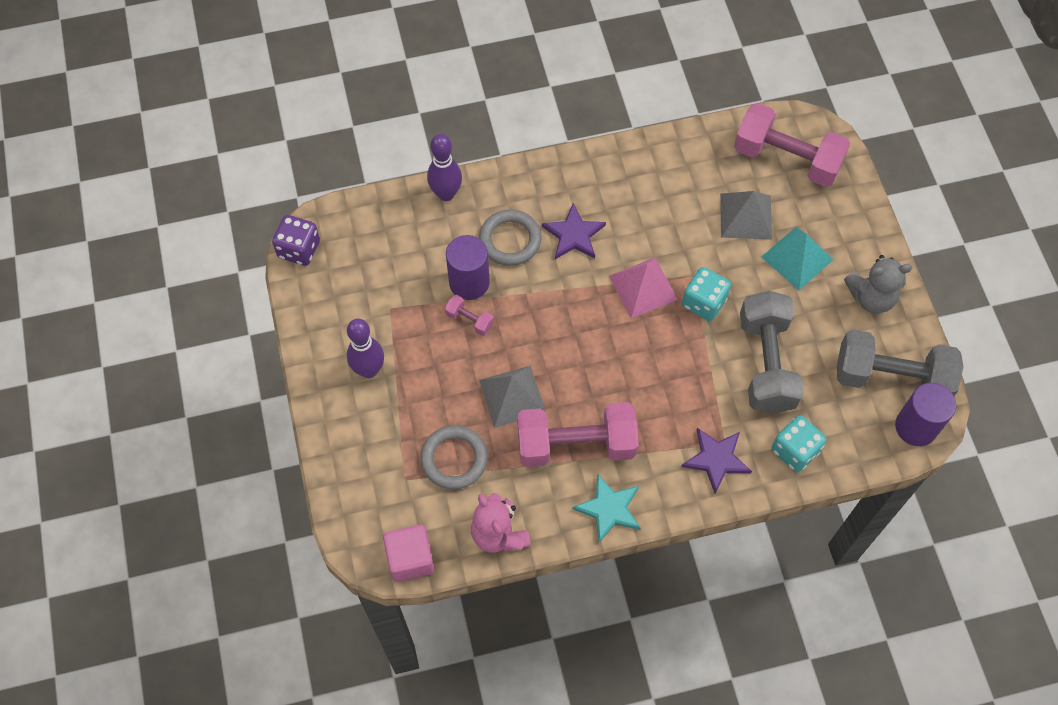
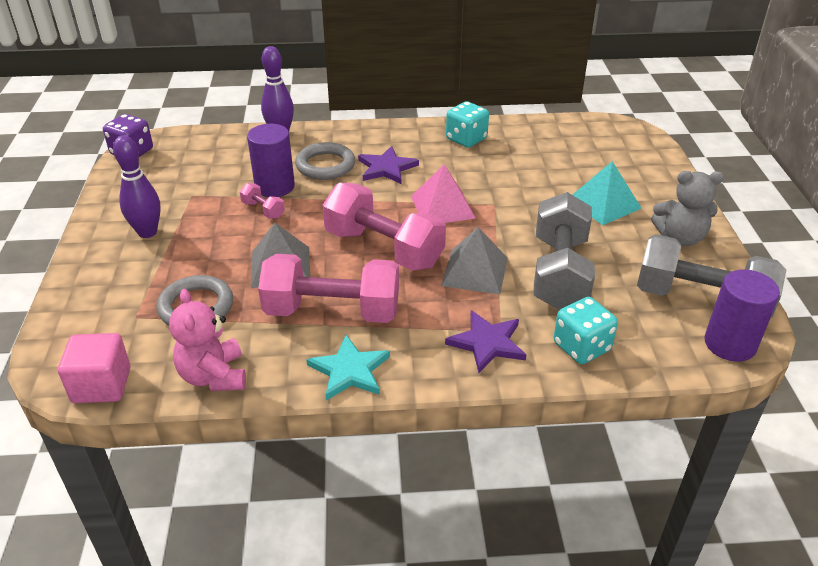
camera: 10 degrees right, 25 degrees down
turquoise dice [682,267,731,321] -> turquoise dice moved to [446,101,489,148]
grey pyramid [720,191,772,240] -> grey pyramid moved to [441,227,508,295]
pink dumbbell [734,103,850,187] -> pink dumbbell moved to [323,183,446,271]

